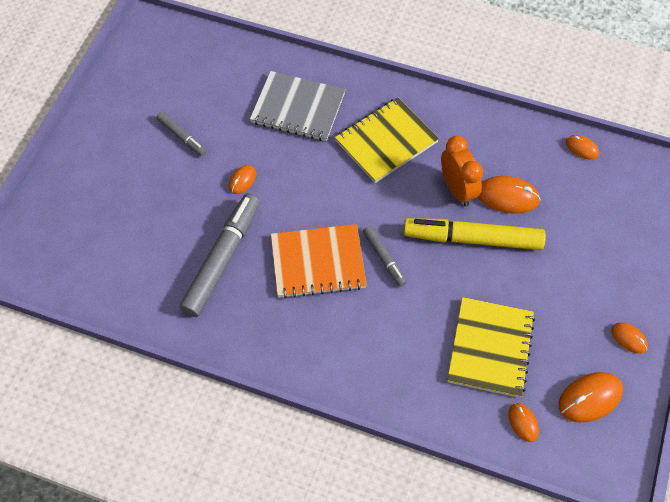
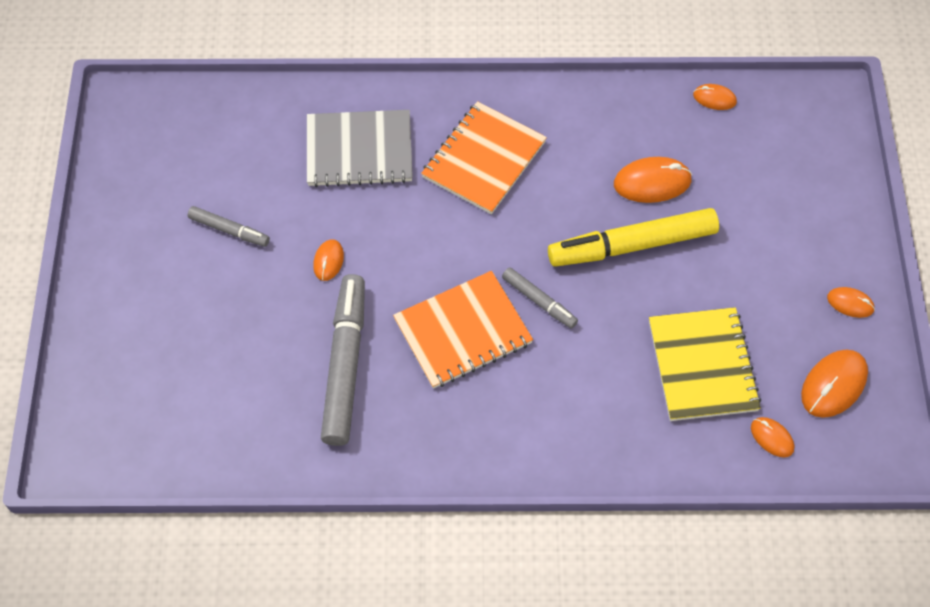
camera: 20 degrees left, 0 degrees up
yellow notebook [335,98,439,183] -> orange notebook [421,101,547,214]
orange clock [441,136,483,206] -> none

